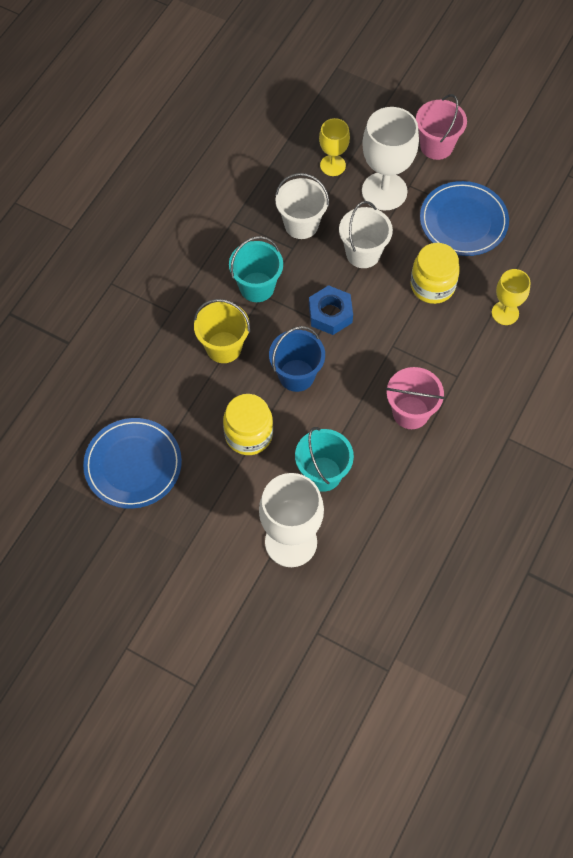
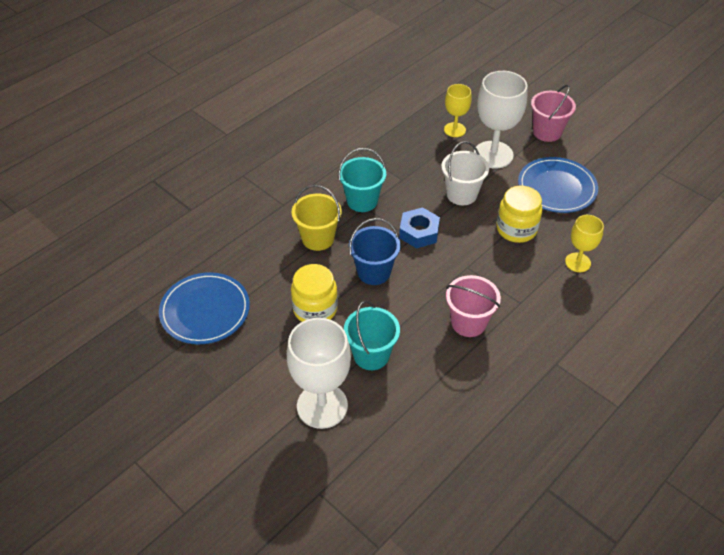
camera: 15 degrees right, 15 degrees down
white bucket [275,173,329,239] -> none

